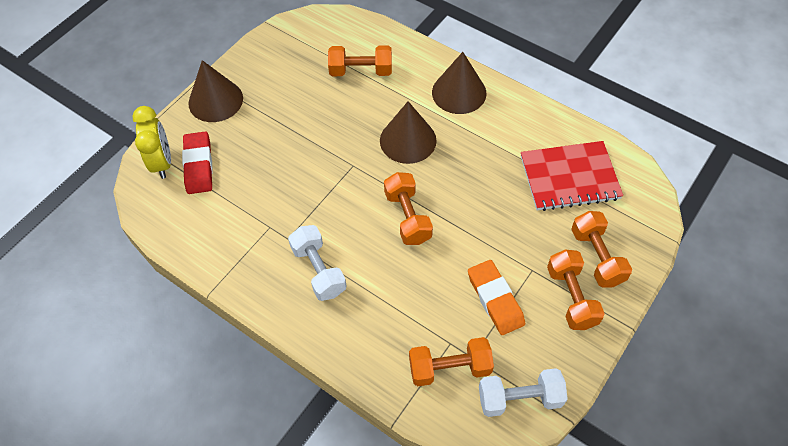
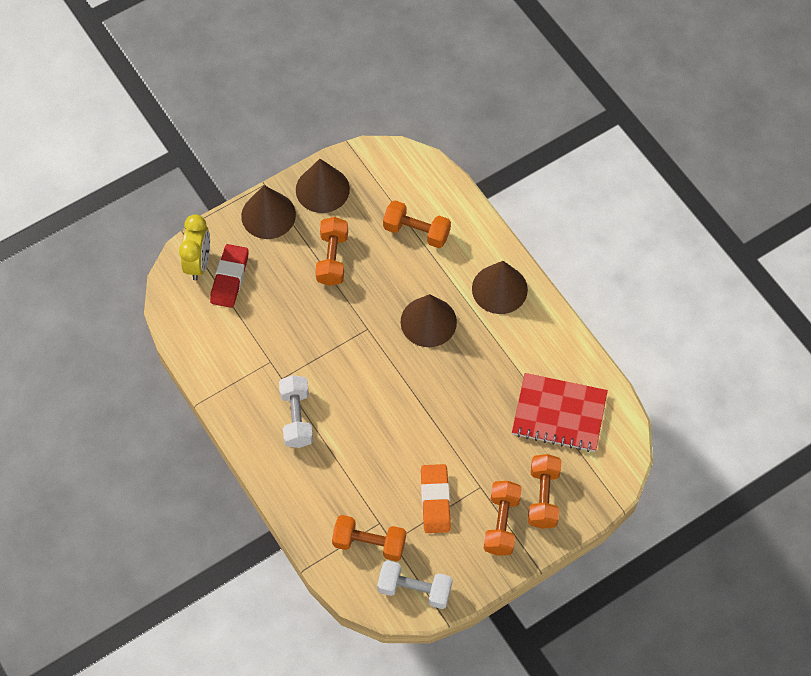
camera: 20 degrees right, 5 degrees up
orange dumbbell [384,172,433,245] -> orange dumbbell moved to [315,217,348,286]
none -> brown cone [296,159,350,213]

